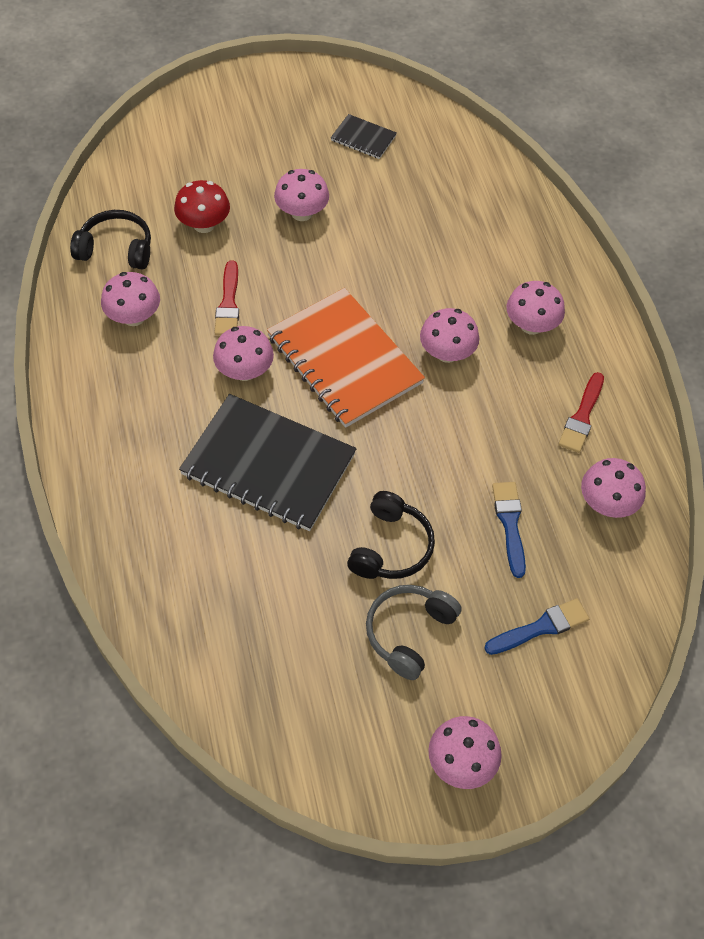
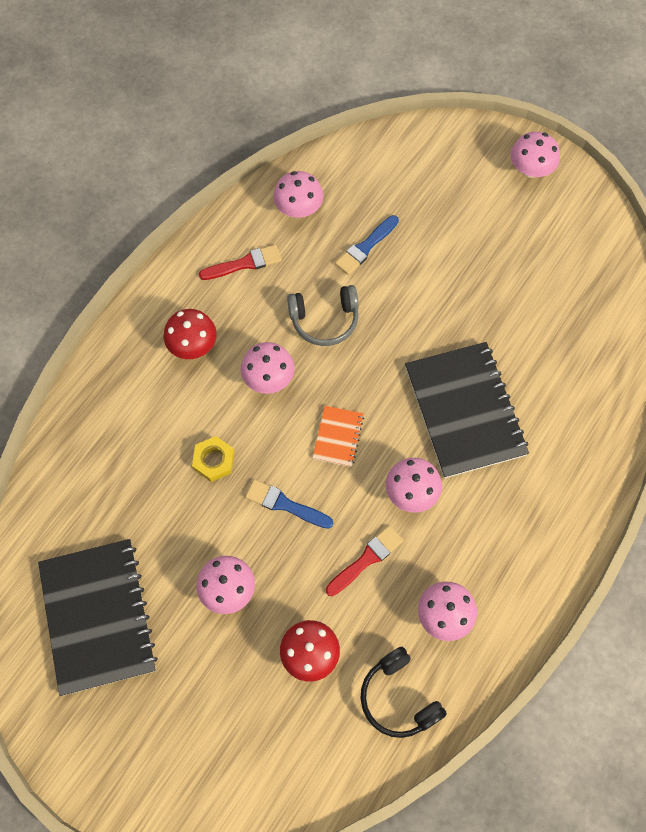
camera: 130 degrees left, 10 degrees up
orange notebook [267,288,425,428] -> orange notebook [312,406,364,467], size x0.45
black notebook [331,114,397,159] -> black notebook [38,539,158,696], size x2.20
black headphones [347,491,435,579] -> none
grey headphones [366,585,461,680] -> grey headphones moved to [287,285,359,346]
blue brush [484,598,589,655] -> blue brush moved to [245,479,333,529]
pink mushroom [506,281,565,335] -> red mushroom [164,309,217,359]
none -> yellow nut [192,436,235,482]

